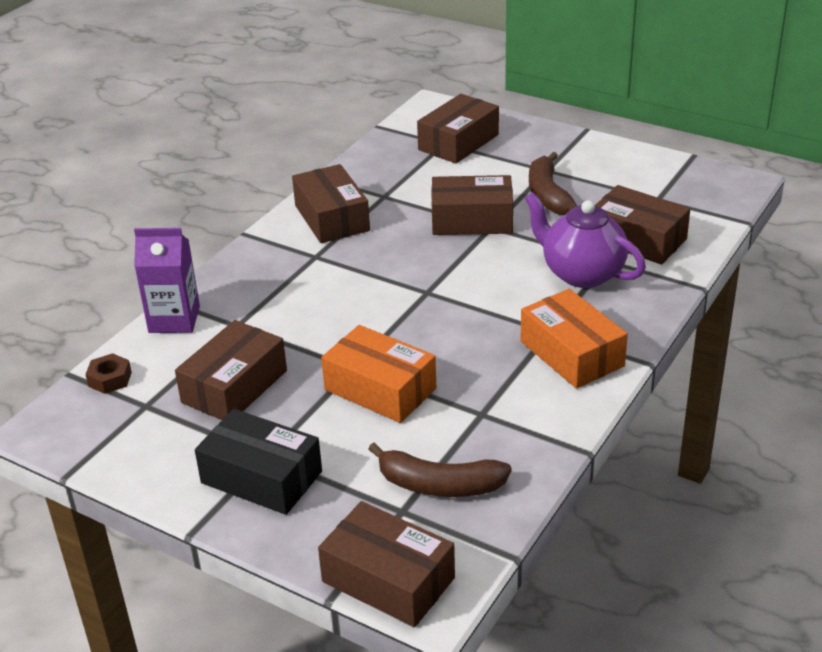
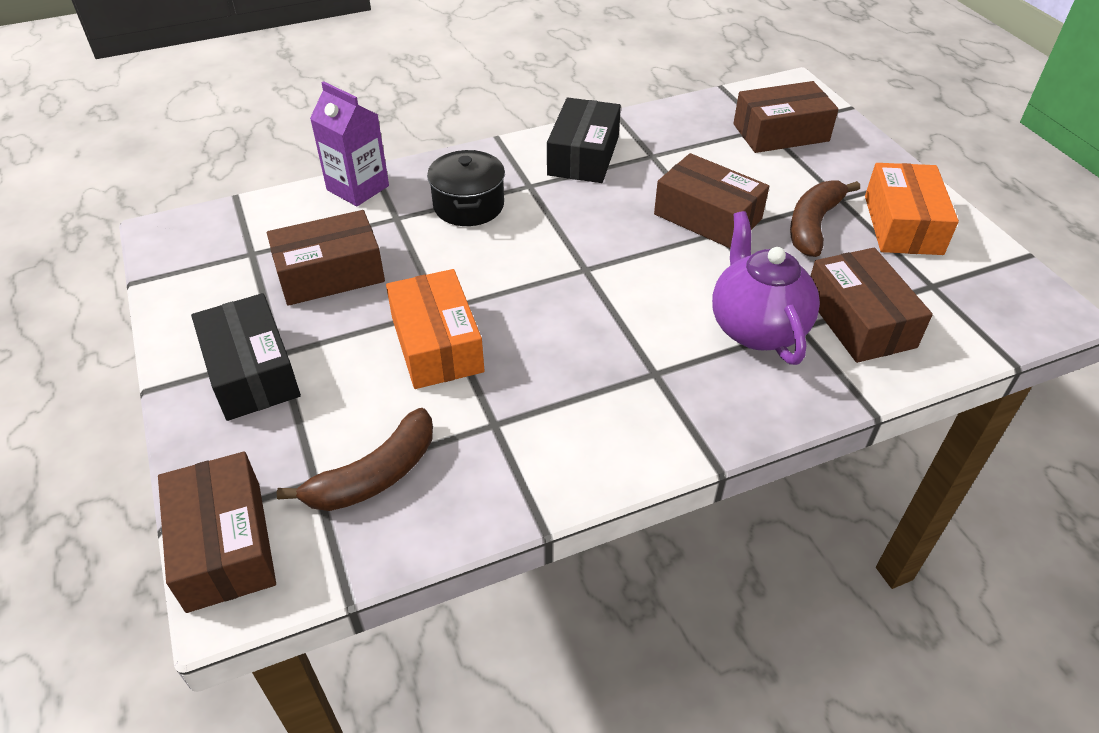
camera: 35 degrees right, 10 degrees up
brown nut [85,353,132,394] -> none
brown box [292,164,370,243] -> black box [547,97,621,183]
brown banana [368,443,512,497] -> brown banana turned 90 degrees counterclockwise [277,408,433,511]
orange box [520,289,628,389] -> orange box moved to [865,163,959,255]
none -> black pot [427,150,505,226]

